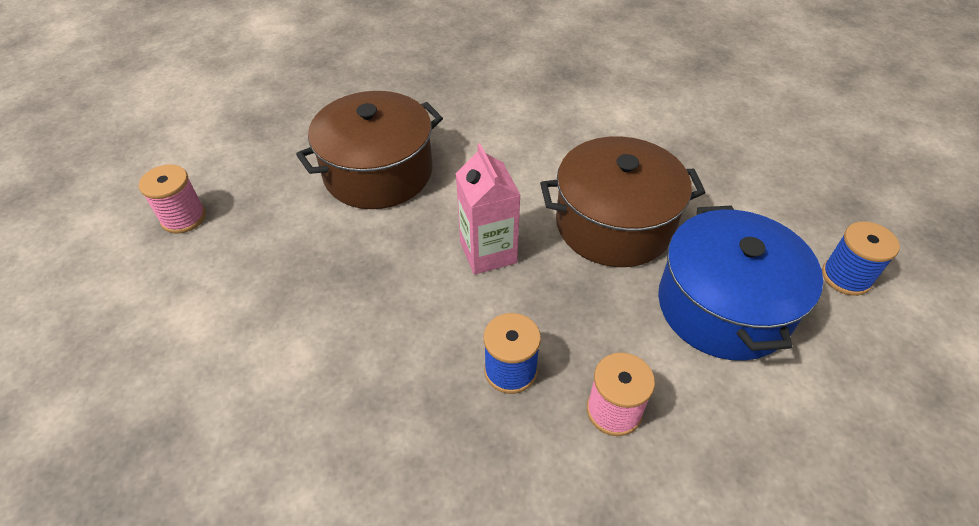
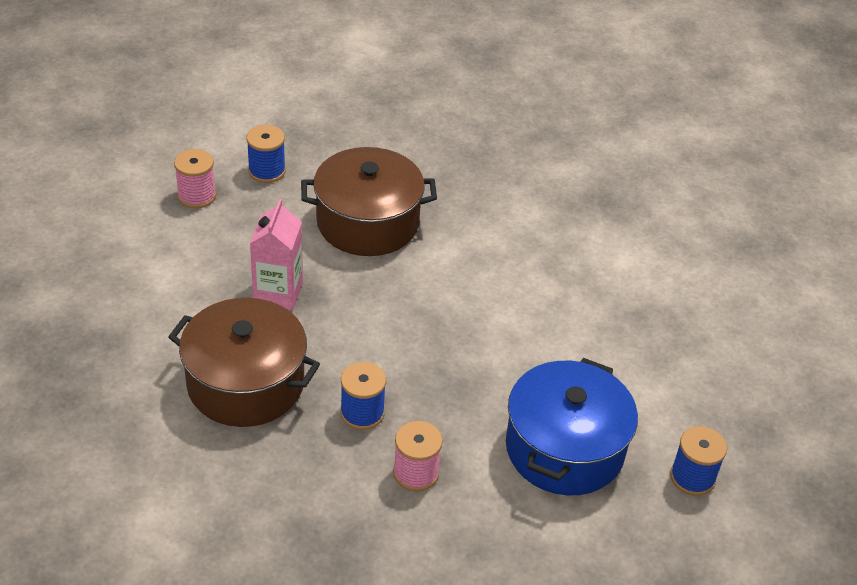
camera: 25 degrees right, 5 degrees down
pink carton [456,144,520,275] -> pink carton moved to [250,199,303,311]
brown pot [540,136,706,267] -> brown pot moved to [168,298,320,427]
none -> blue spool [246,125,286,183]

